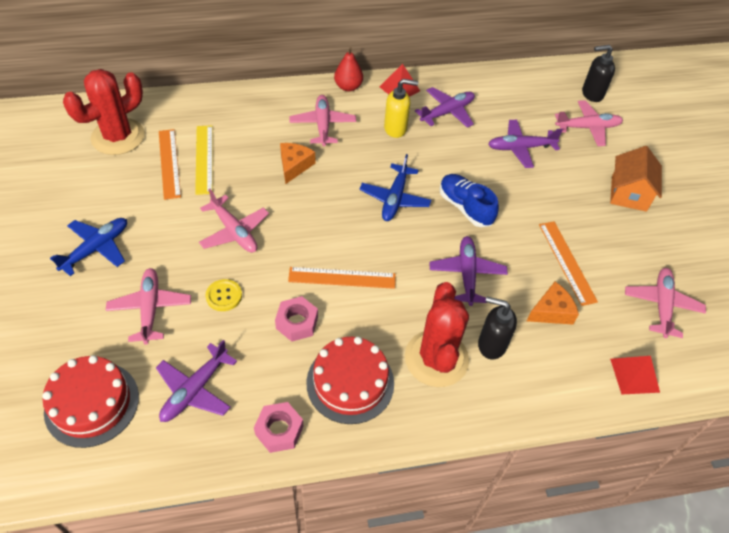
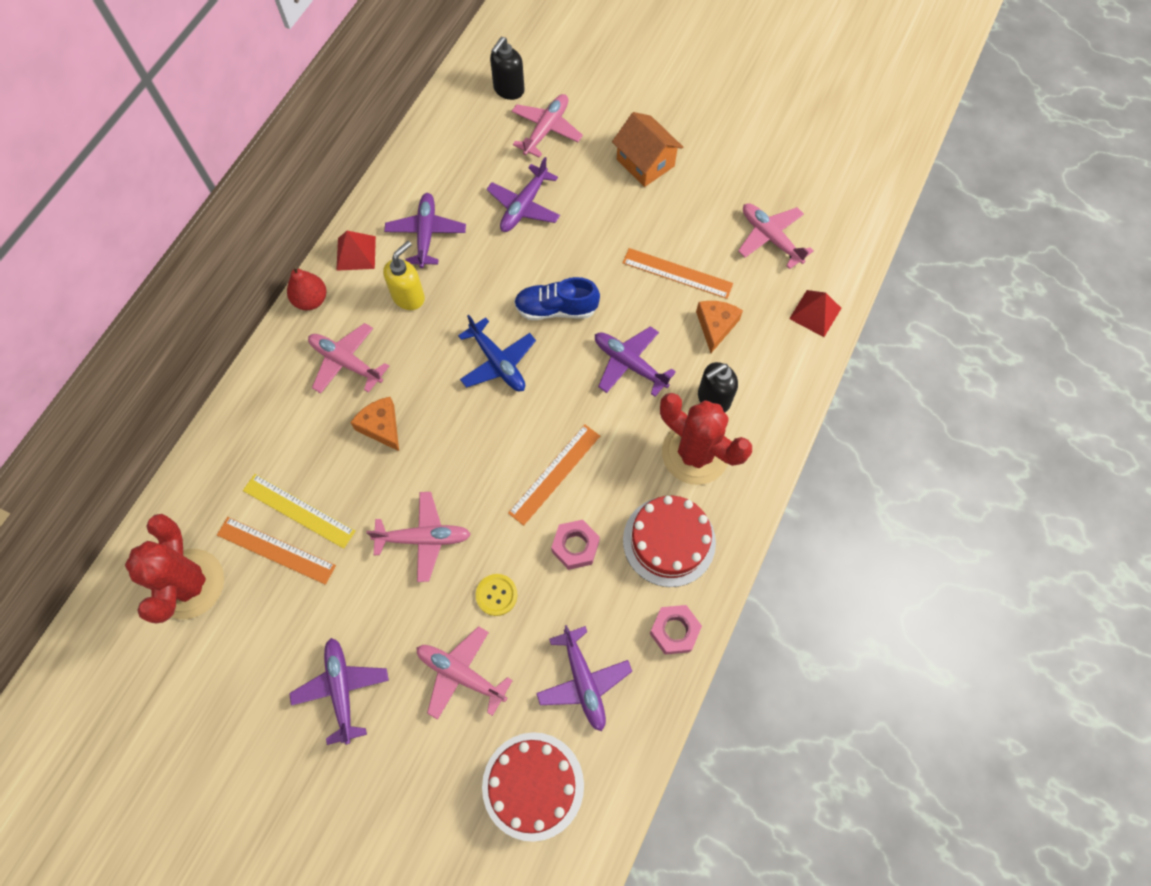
camera: 50 degrees left, 15 degrees up
blue plane [50,218,127,276] -> purple plane [289,638,389,745]

